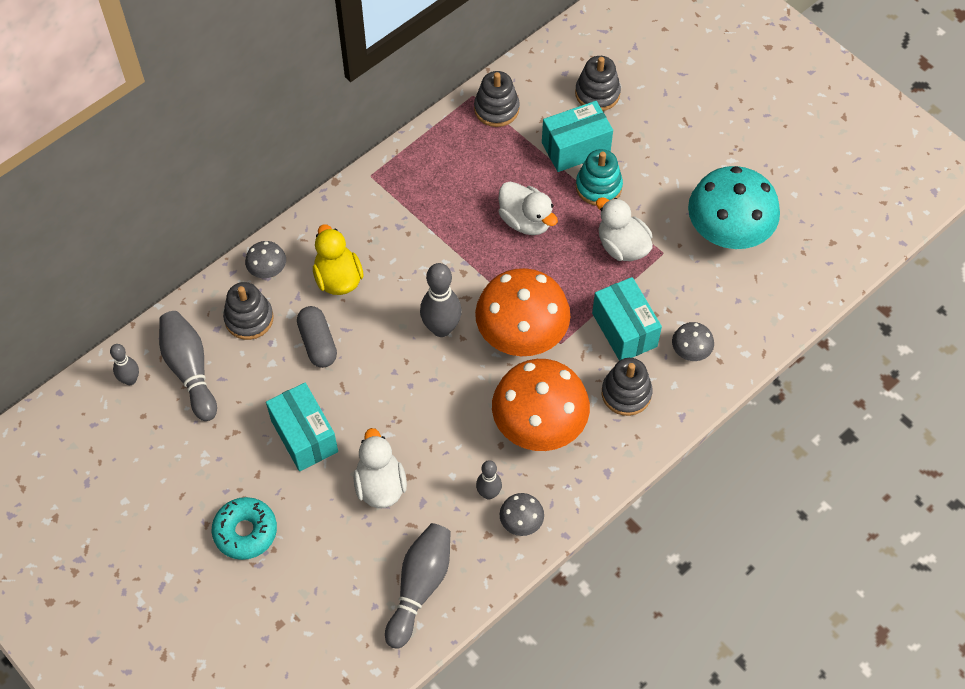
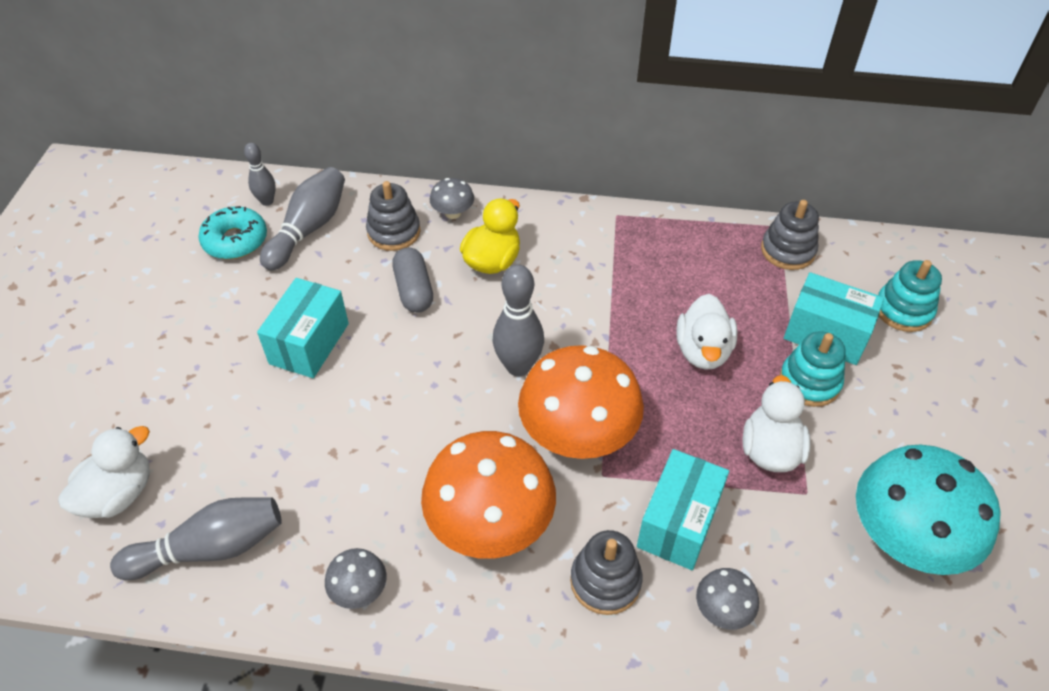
camera: 50 degrees right, 10 degrees down
turquoise donut [212,497,277,560] -> turquoise donut moved to [198,206,267,259]
grey capsule [297,306,337,368] -> grey capsule turned 45 degrees counterclockwise [392,247,433,313]
white duck [354,428,407,508] -> white duck moved to [58,426,150,518]
grey bowling pin [476,460,502,500] -> none
grey stacking toy [575,56,621,111] -> turquoise stacking toy [878,260,942,332]

